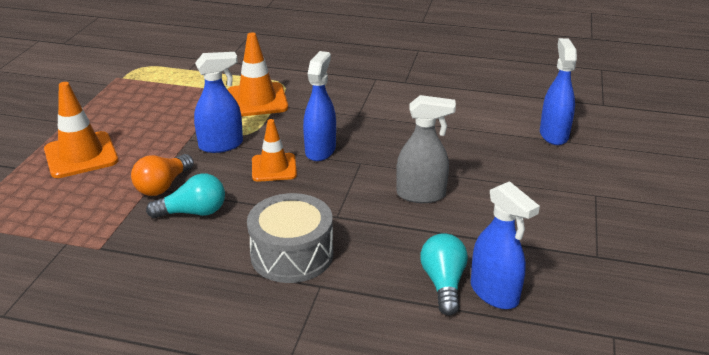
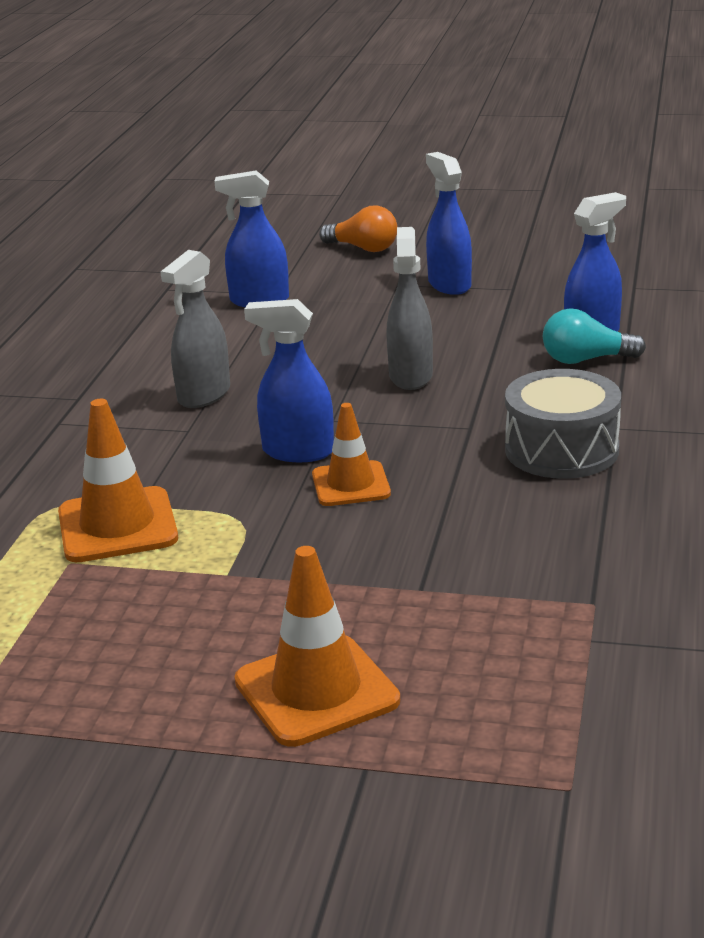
camera: 90 degrees left, 5 degrees down
orange light bulb [131,154,194,196] -> orange light bulb moved to [319,205,398,252]
turquoise light bulb [146,173,225,218] -> none
blue spray bottle [194,52,243,153] -> blue spray bottle moved to [426,152,472,295]
none -> grey spray bottle [160,250,230,408]

